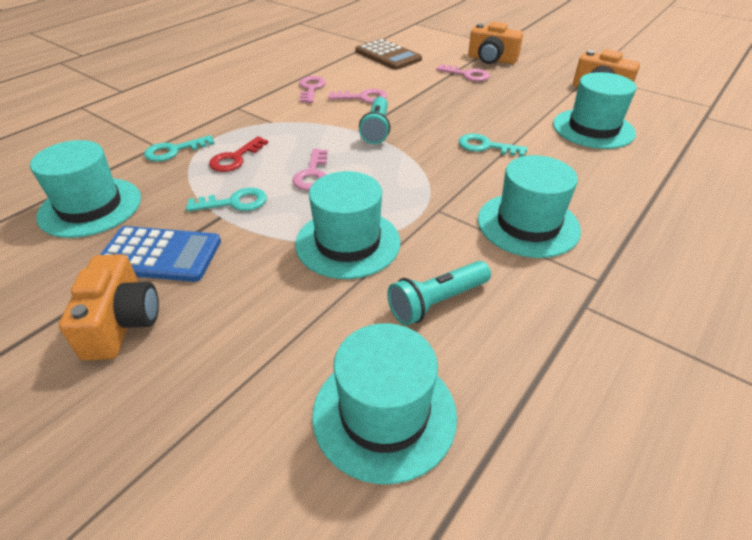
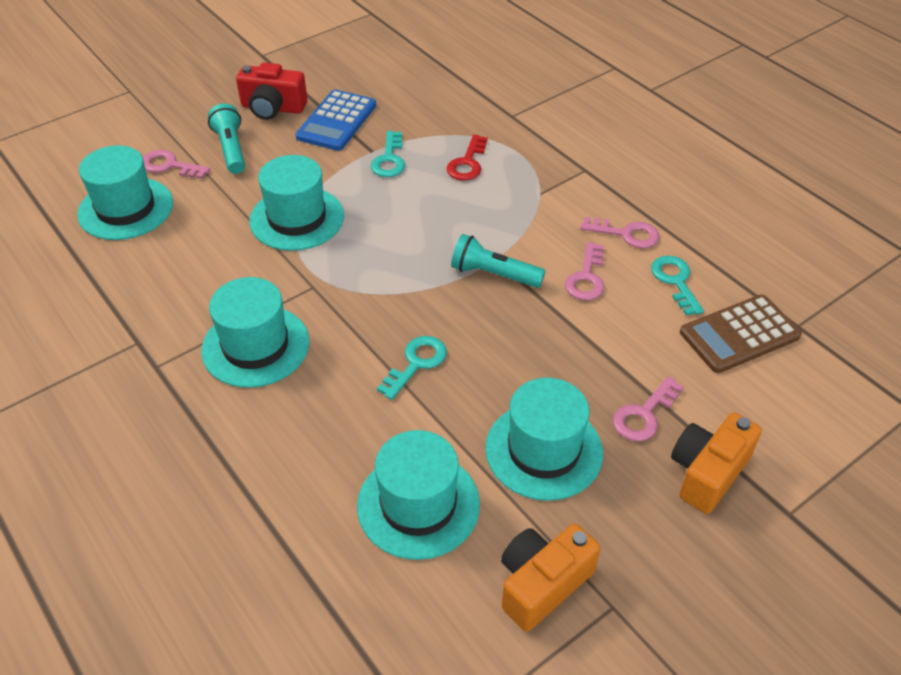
camera: 105 degrees right, 5 degrees up
turquoise hat [30,140,141,238] -> turquoise hat moved to [485,378,603,501]
orange camera [59,254,159,361] -> red camera [236,62,308,120]
turquoise key [144,135,215,162] -> turquoise key moved to [651,256,704,316]
red key [209,136,268,172] -> red key turned 120 degrees counterclockwise [446,135,488,181]
pink key [292,149,328,191] -> pink key moved to [143,150,211,179]
turquoise flashlight [387,261,491,325] -> turquoise flashlight moved to [208,104,245,174]

